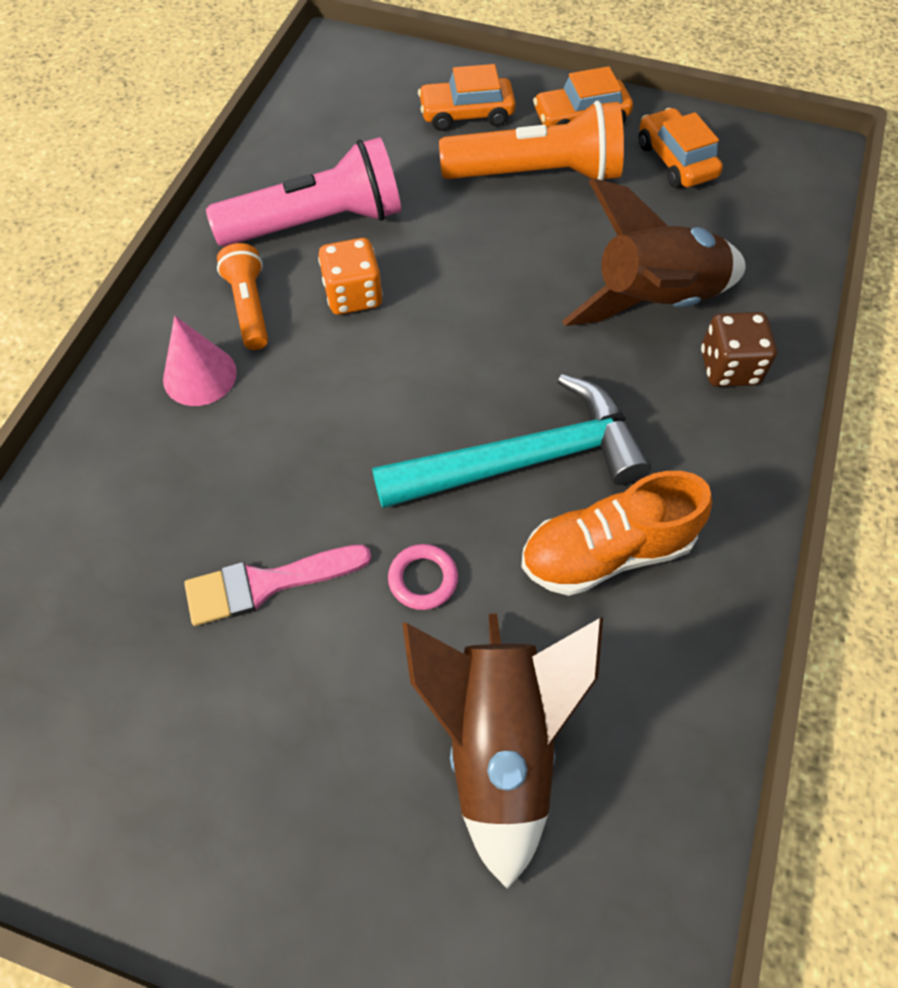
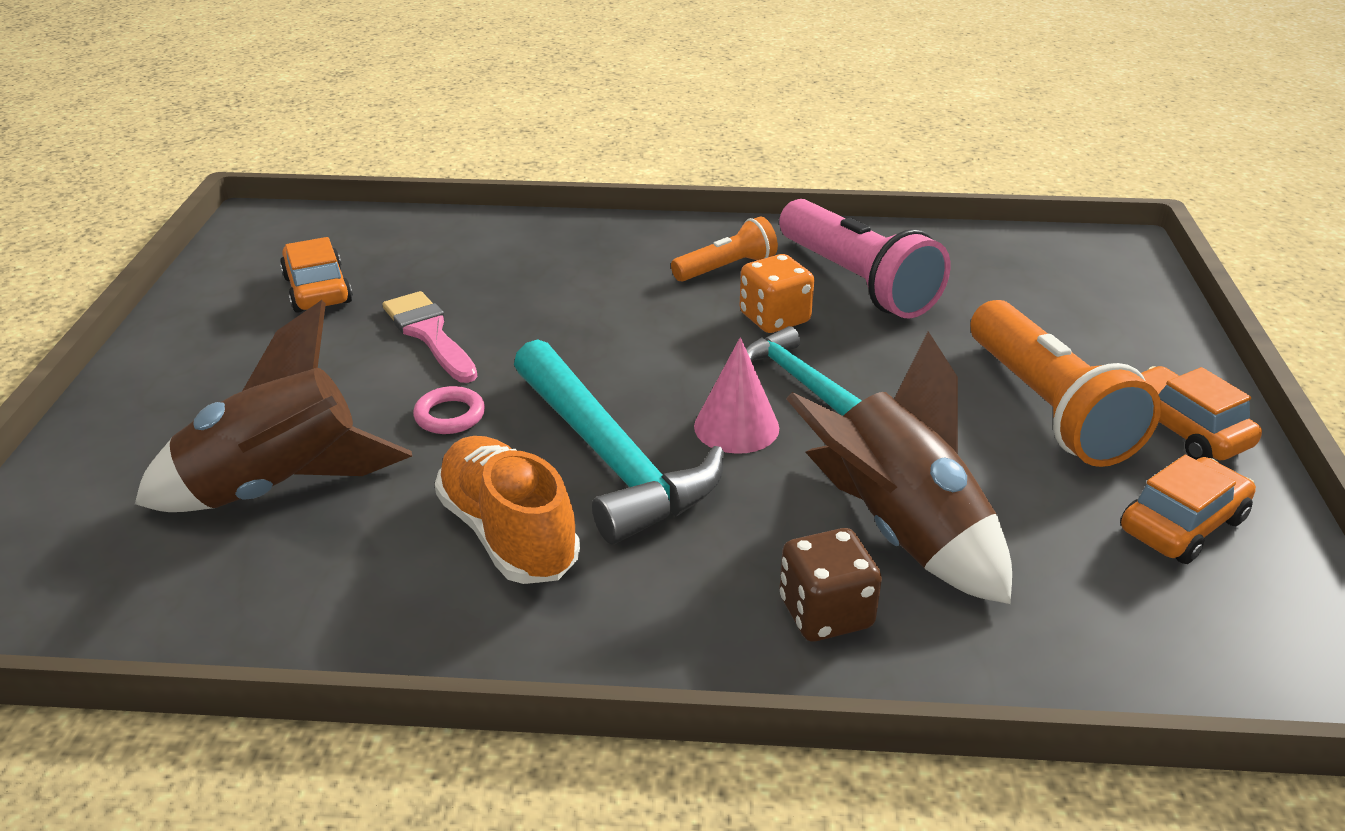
camera: 75 degrees right, 25 degrees down
pink cone [163,316,237,406] -> pink cone moved to [694,337,779,454]
orange car [418,64,516,131] -> orange car moved to [280,237,353,313]
none -> turquoise hammer [746,326,862,416]

